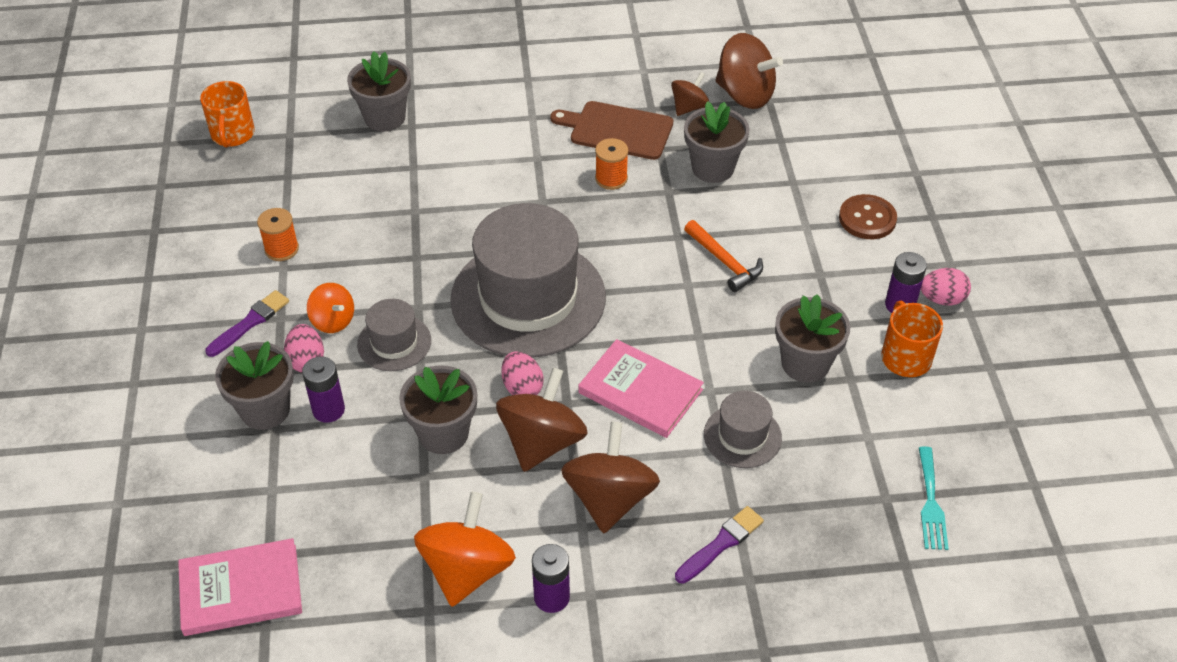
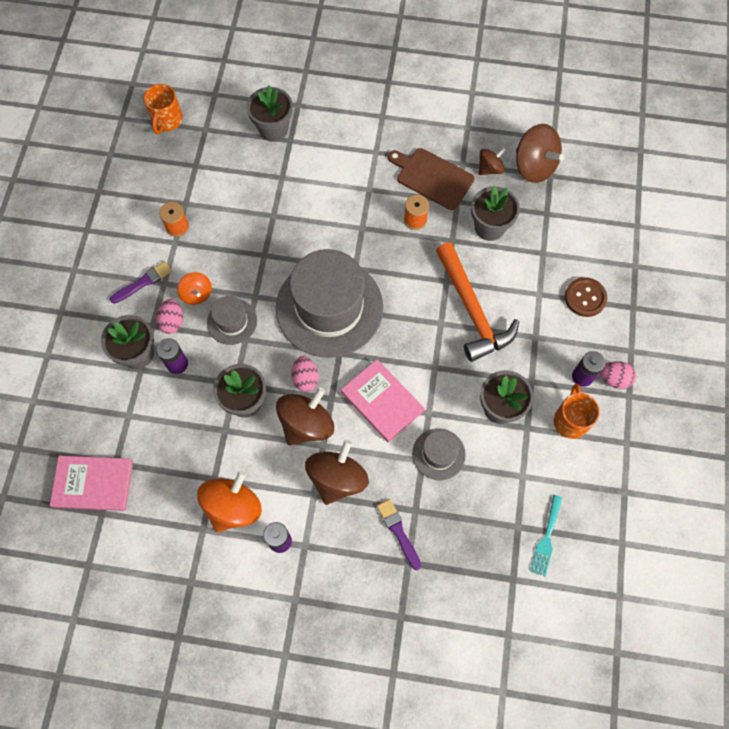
camera: 15 degrees right, 20 degrees up
purple brush [675,506,764,584] -> purple brush turned 90 degrees counterclockwise [377,499,421,570]
orange hammer [684,220,763,292] -> orange hammer [436,242,519,362], size x1.81

